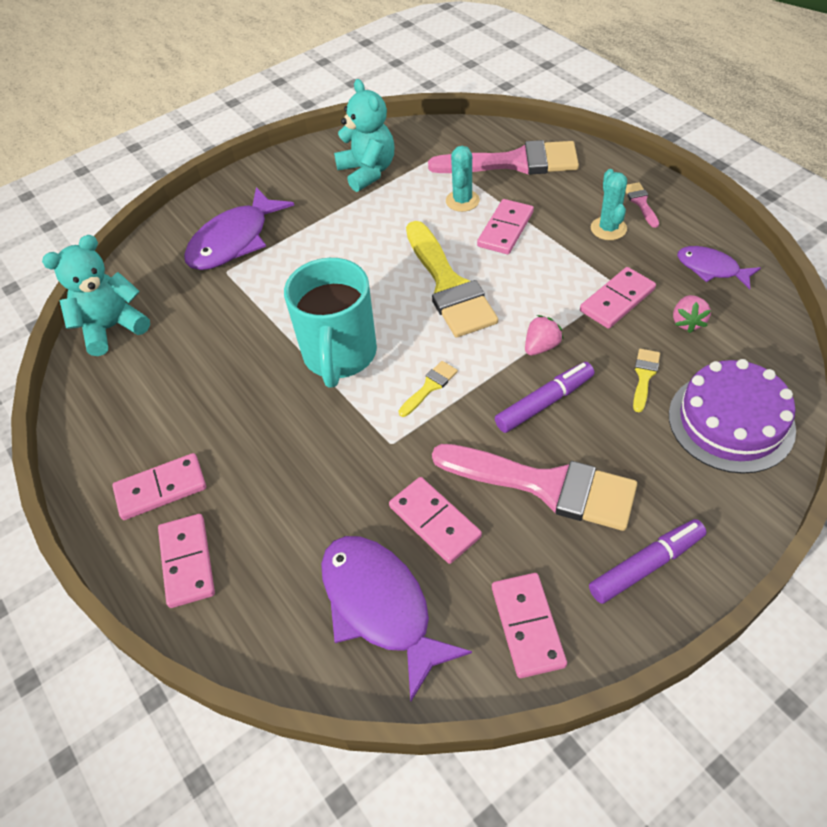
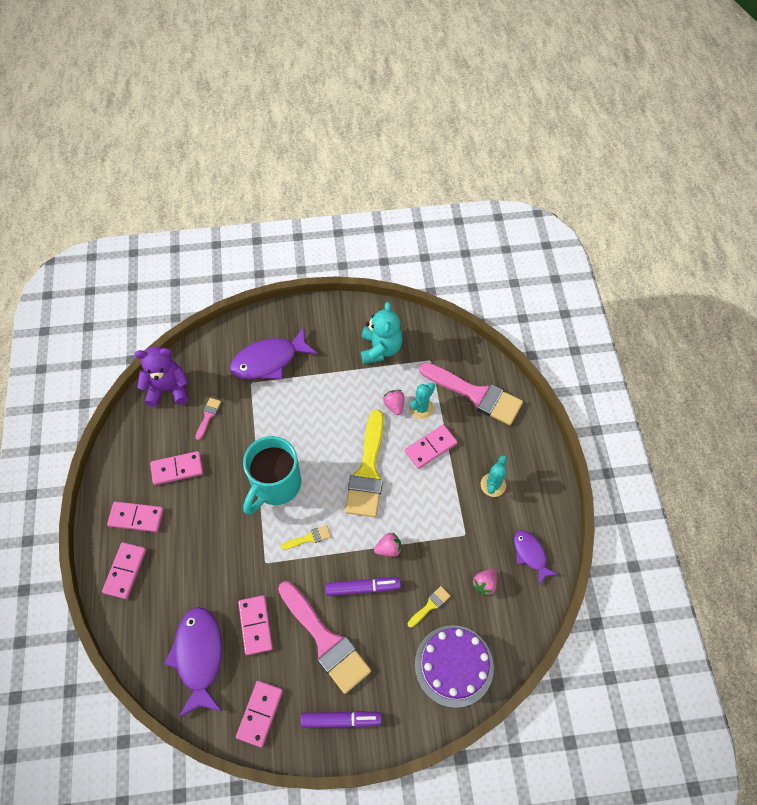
camera: 25 degrees right, 10 degrees up
turquoise teddy bear [42,235,150,356] -> purple teddy bear [135,346,189,407]
pink domino [580,267,656,329] -> pink domino moved to [150,451,203,485]
pink brush [625,182,659,228] -> pink brush moved to [195,398,221,440]
none -> pink strawberry [383,390,404,415]

